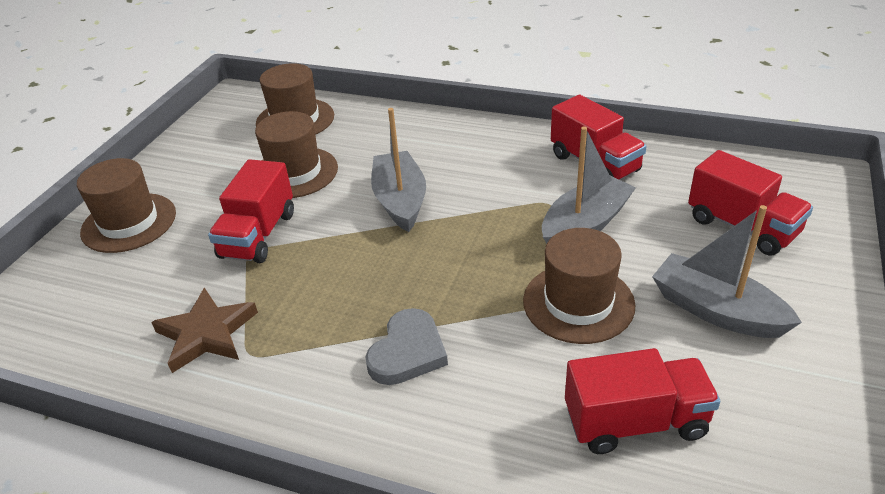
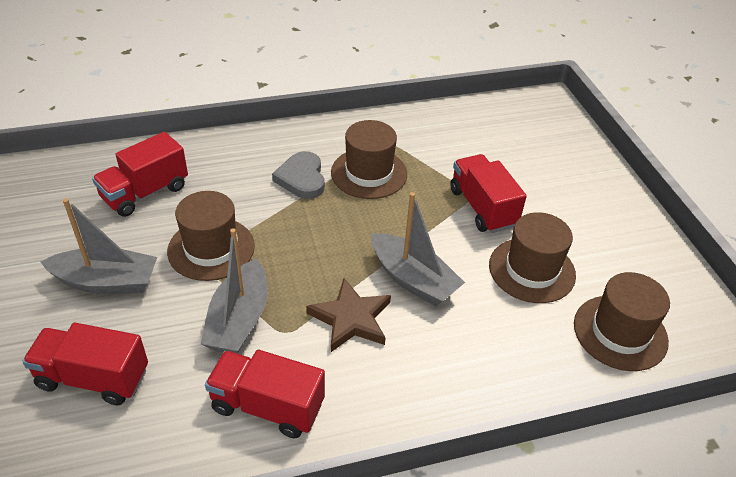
camera: 140 degrees right, 5 degrees up
brown hat [77,158,176,253] -> brown hat moved to [331,120,407,199]
brown star [151,288,258,373] -> brown star moved to [306,278,391,352]

